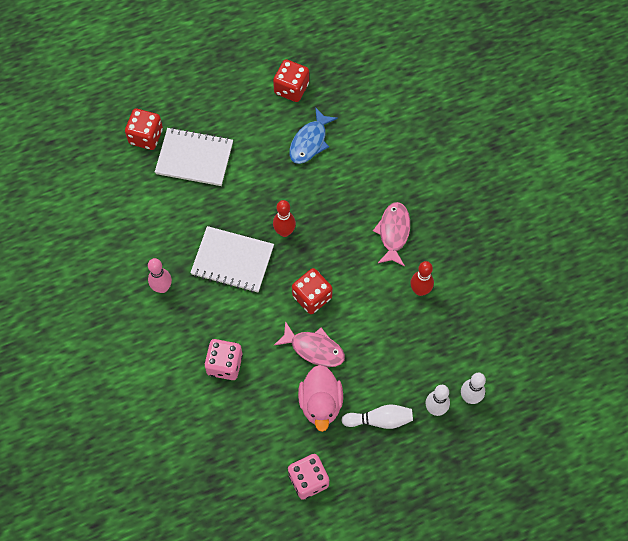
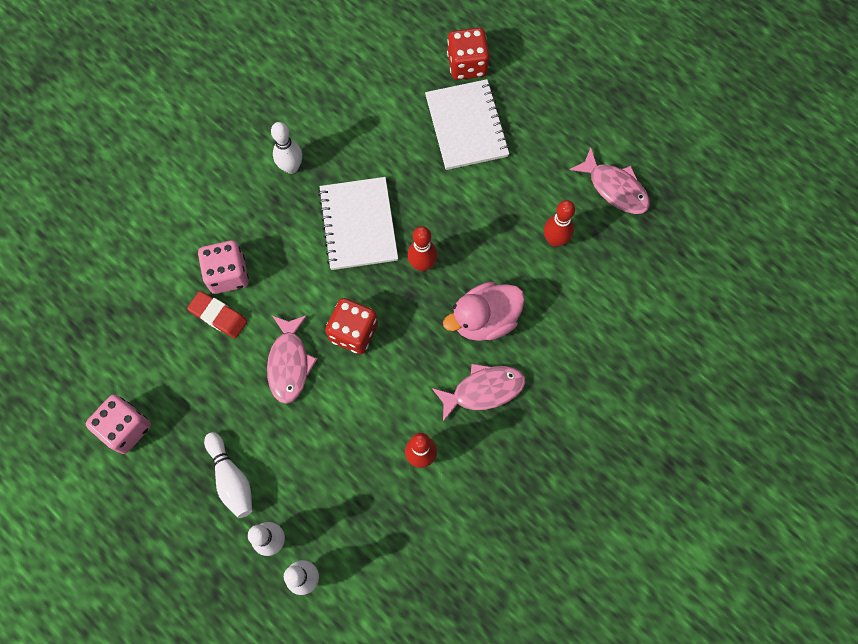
camera: 65 degrees right, 5 degrees up
pink bowling pin [148,258,172,293] -> white bowling pin [271,122,302,174]
red dice [273,59,309,102] -> pink fish [569,147,650,214]
blue fish [289,107,338,164] -> red bowling pin [544,200,575,247]
pink duck [298,365,343,432] -> pink duck moved to [443,281,525,341]
none -> red eraser [187,291,248,339]

